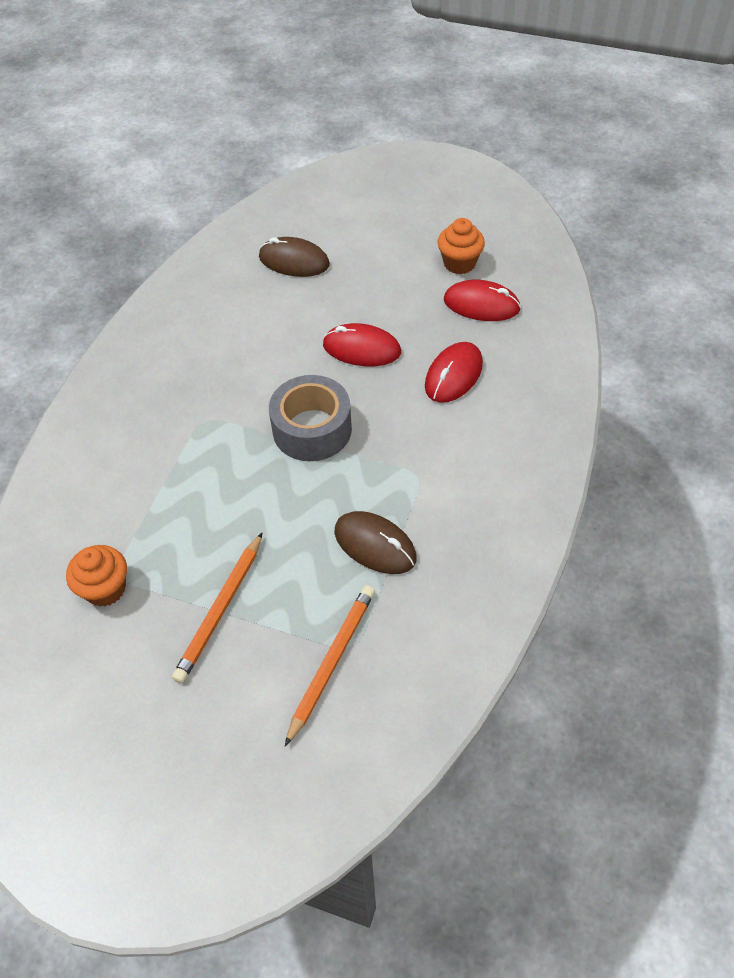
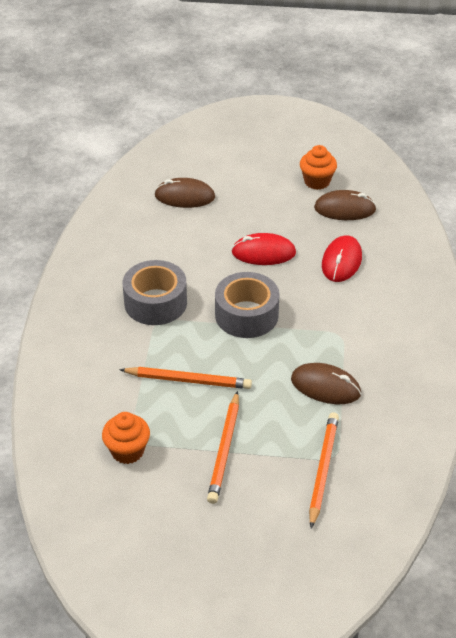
camera: 15 degrees left, 10 degrees down
red mouse [444,280,521,321] -> brown mouse [314,190,377,220]
none -> orange pencil [119,367,252,389]
none -> grey tape [123,260,187,325]

